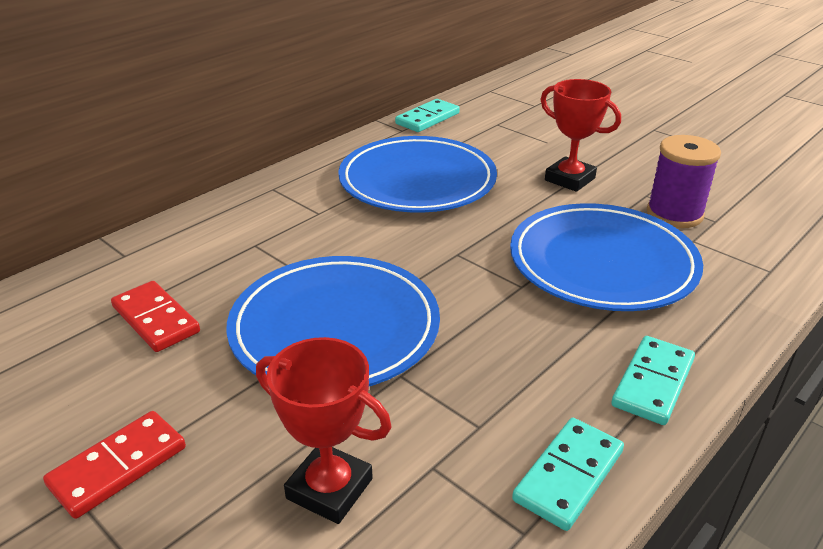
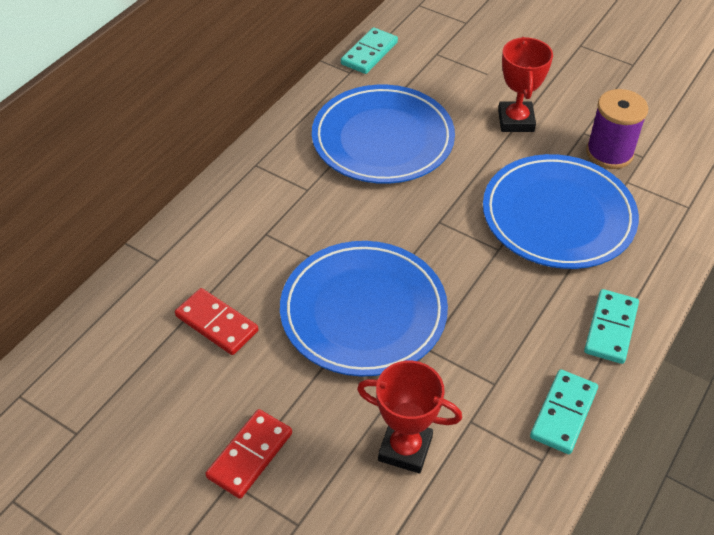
camera: 10 degrees left, 15 degrees up
red trophy [540,79,621,192] -> red trophy turned 60 degrees clockwise [498,37,553,132]

